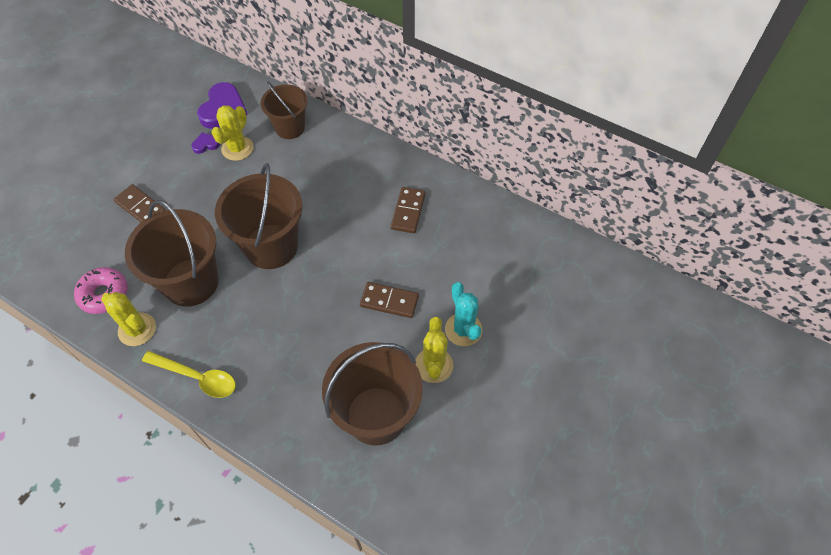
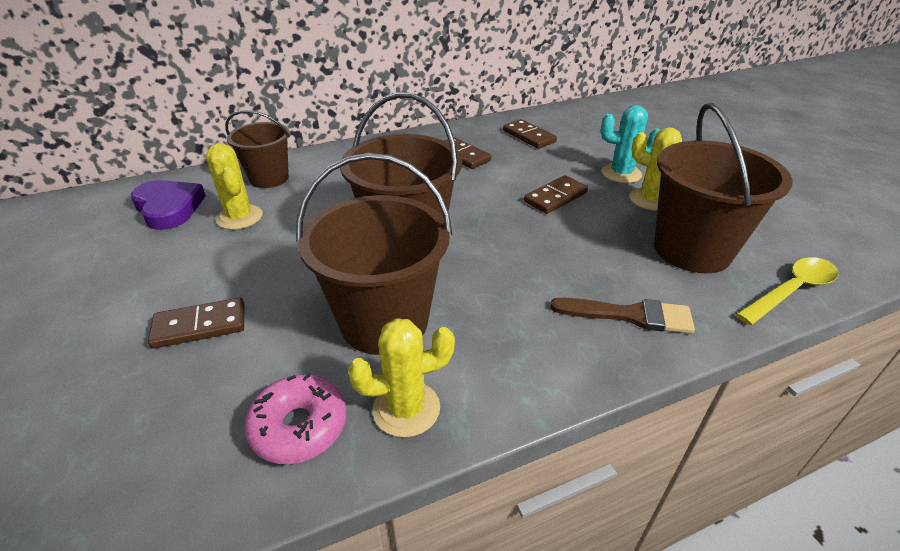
camera: 55 degrees left, 20 degrees down
yellow spoon [142,351,236,398] -> yellow spoon moved to [736,257,839,325]
purple heart [192,132,220,154] -> none
none -> brown domino [503,119,557,149]
none -> brown brush [550,298,695,334]

